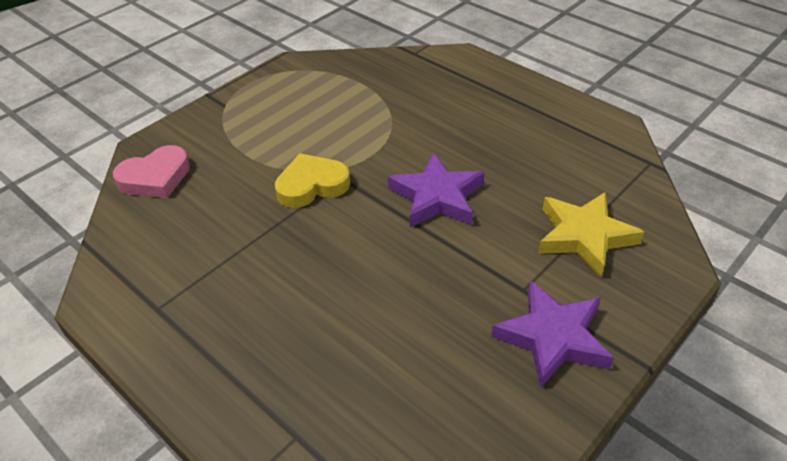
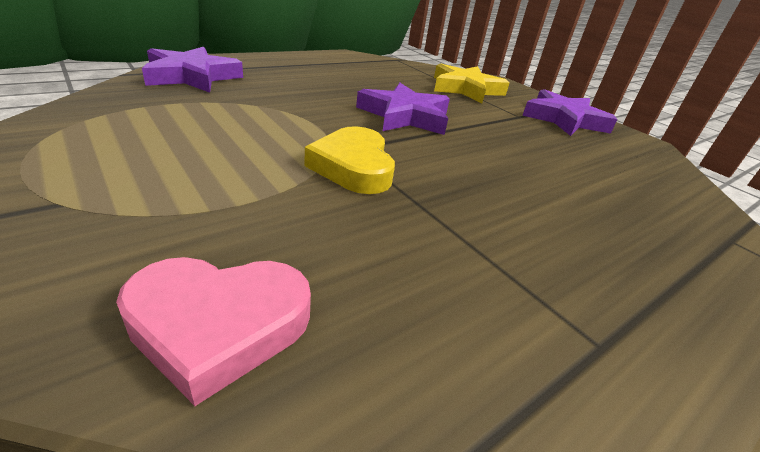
camera: 85 degrees left, 10 degrees down
pink heart [113,145,190,198] -> pink heart turned 105 degrees clockwise [116,257,311,406]
none -> purple star [142,47,243,93]

